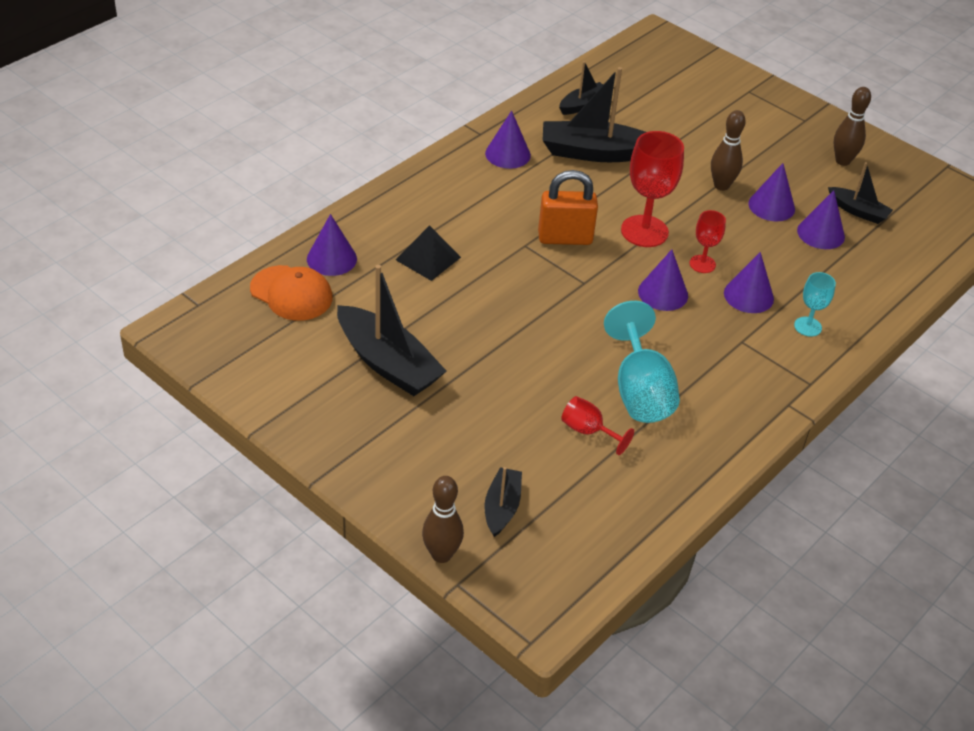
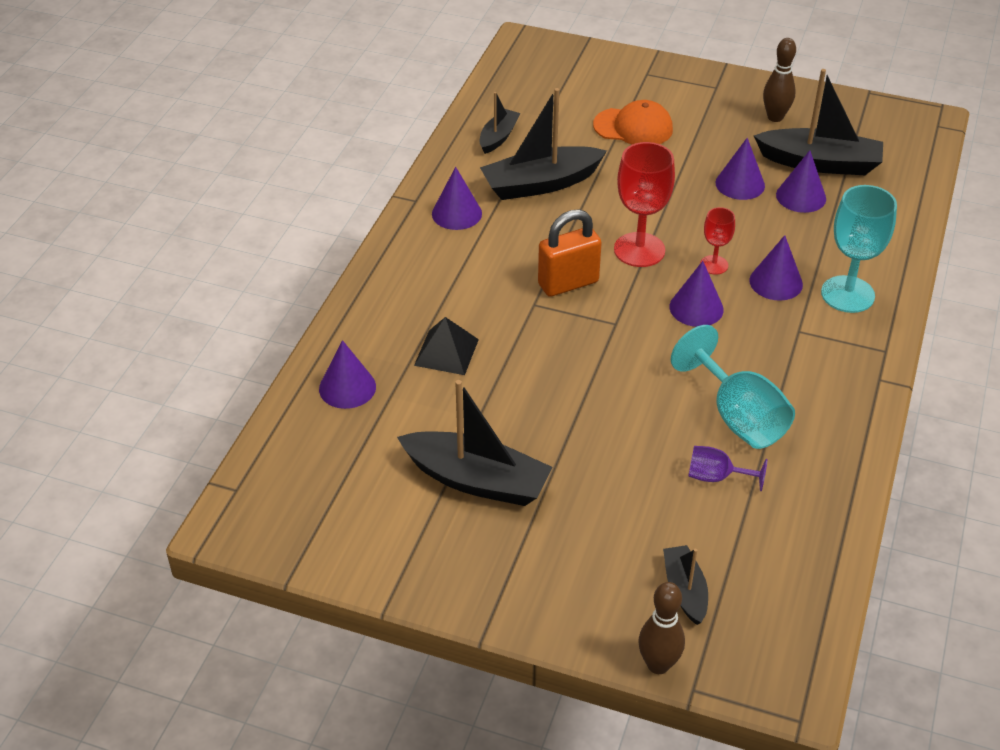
camera: 20 degrees left, 0 degrees up
orange cap [250,265,333,321] -> orange cap moved to [593,100,673,145]
red goblet [561,396,634,455] -> purple goblet [688,446,768,491]
brown bowling pin [711,110,746,191] -> none
turquoise goblet [794,272,836,337] -> turquoise goblet [821,185,897,313], size x1.84
black boat [828,162,893,224] -> black boat [754,69,883,175], size x1.82

